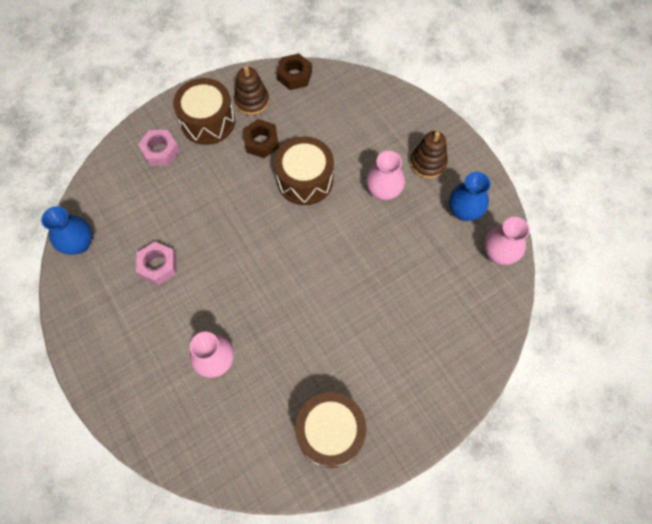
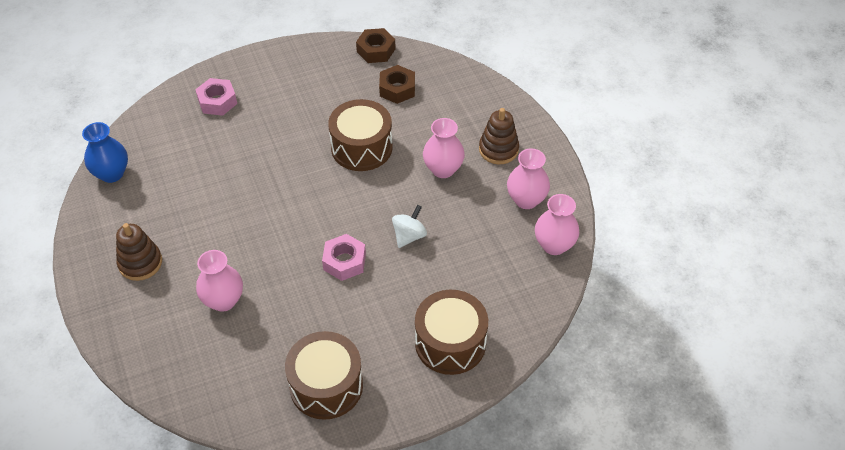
camera: 10 degrees right, 15 degrees down
pink nut [136,242,177,285] -> pink nut moved to [322,234,366,281]
brown drum [173,78,235,145] -> brown drum moved to [415,290,488,375]
brown stacking toy [234,66,269,115] -> brown stacking toy moved to [116,223,162,281]
brown nut [243,119,279,158] -> brown nut moved to [379,65,415,104]
blue vase [449,172,491,221] -> pink vase [507,148,550,209]
none -> white spinning top [392,205,427,248]

